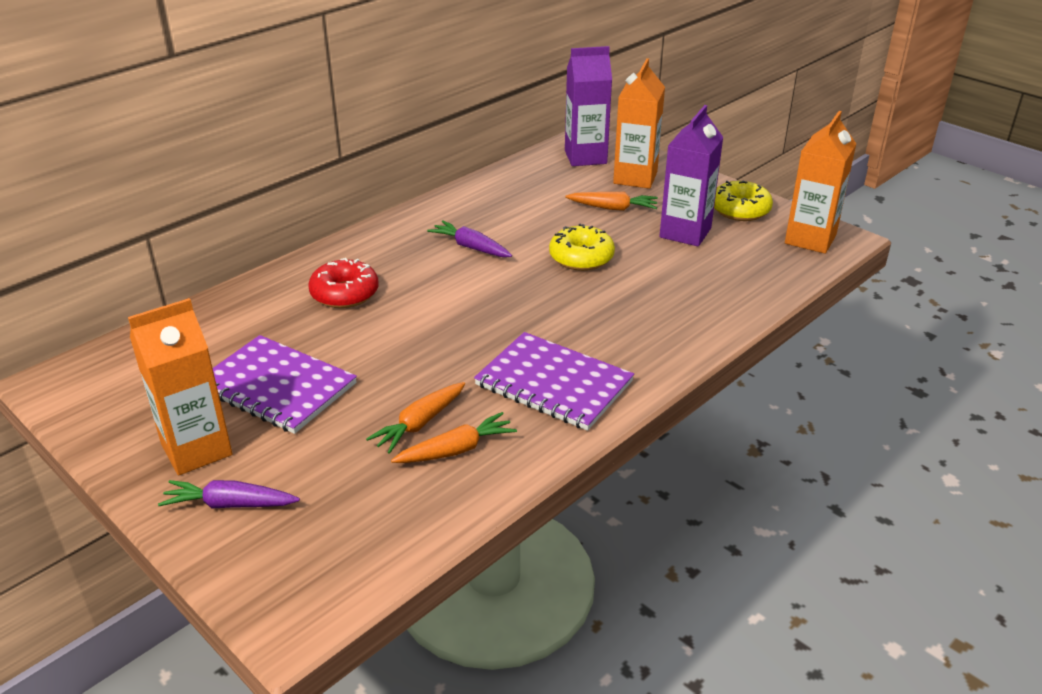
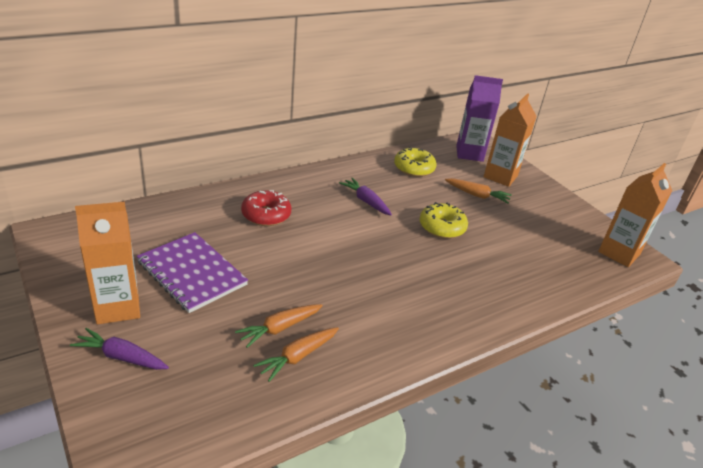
camera: 10 degrees right, 0 degrees up
orange carrot [391,412,517,463] -> orange carrot turned 150 degrees clockwise [253,327,339,382]
purple notebook [474,332,634,431] -> none
purple carton [659,105,724,246] -> none
yellow donut [714,181,773,221] -> yellow donut moved to [394,147,436,177]

